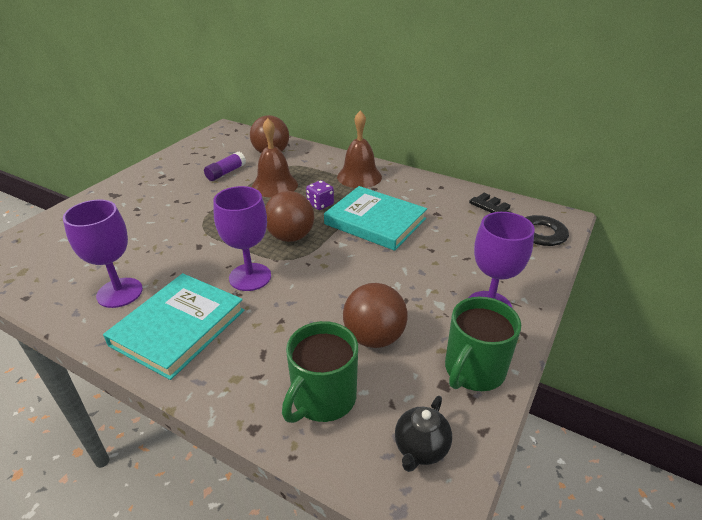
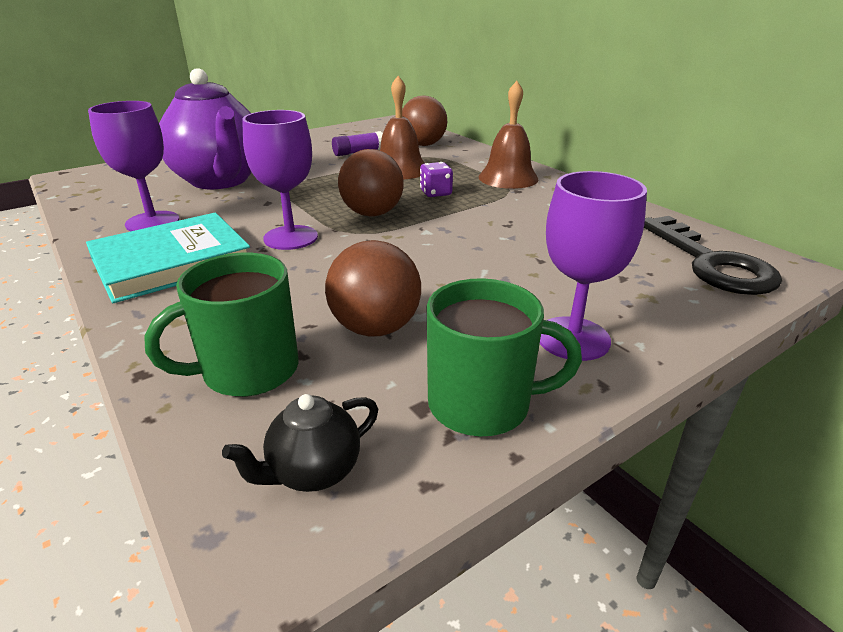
camera: 25 degrees right, 5 degrees down
turquoise book [324,186,427,251] -> none
green mug [445,297,521,391] -> green mug turned 150 degrees counterclockwise [427,278,582,436]
none -> purple teapot [159,68,252,189]

